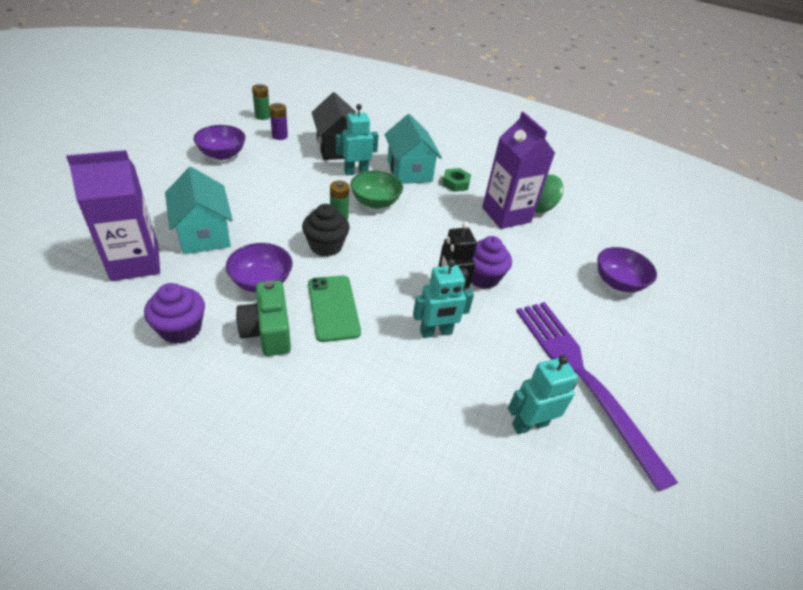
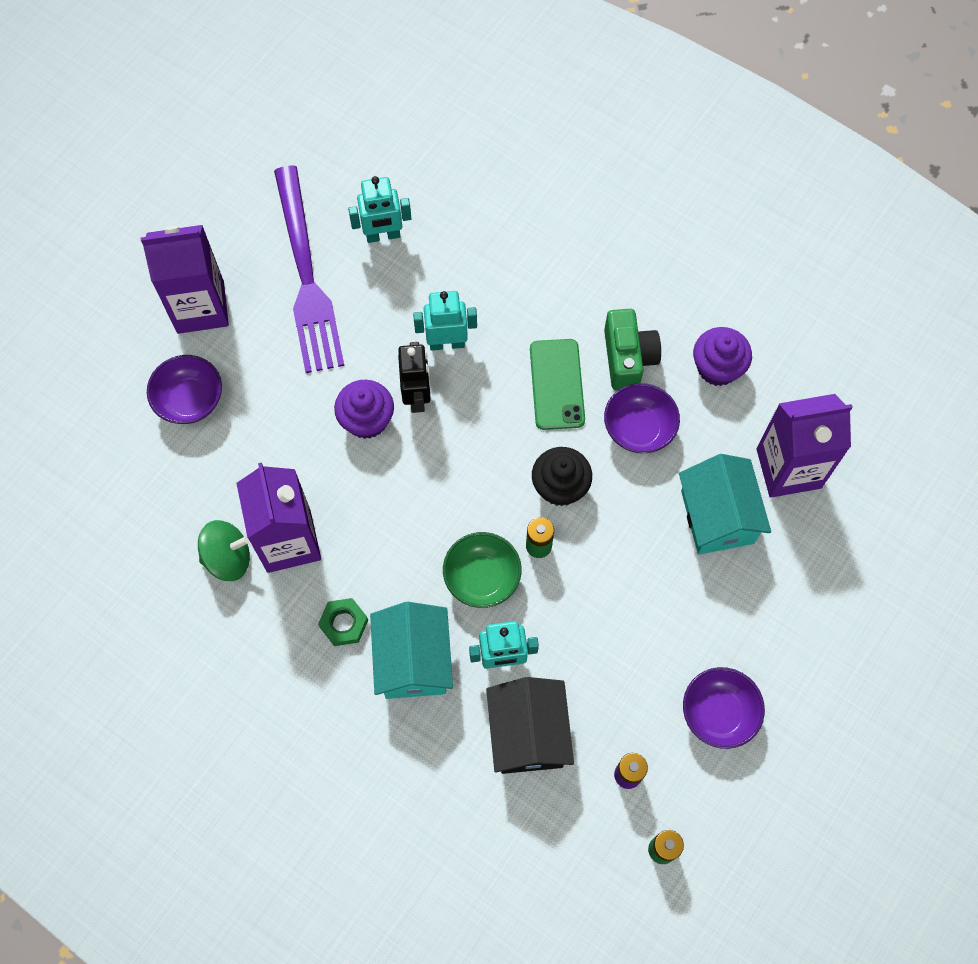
camera: 165 degrees left, 25 degrees up
none -> purple carton [141,225,229,334]

